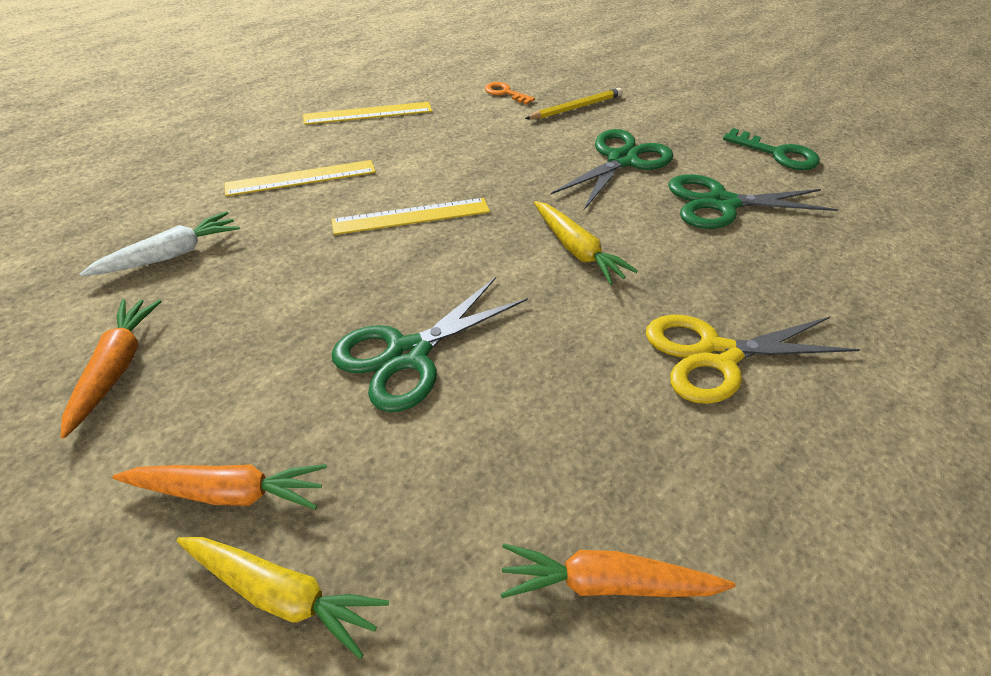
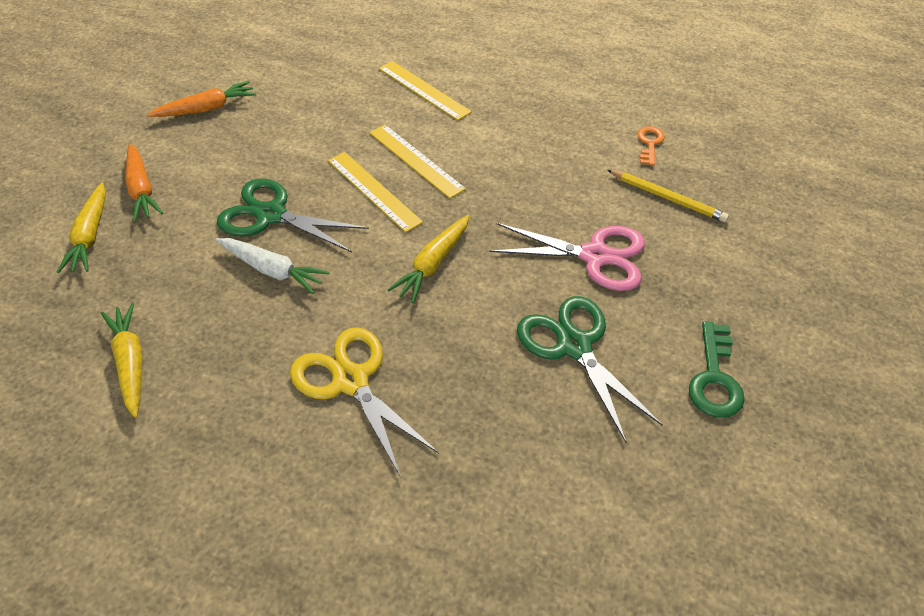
camera: 65 degrees right, 5 degrees up
white carrot [80,211,240,276] -> white carrot moved to [216,238,330,294]
yellow ruler [303,102,432,125] -> yellow ruler moved to [328,152,423,233]
orange carrot [501,543,735,598] -> yellow carrot [101,303,142,418]
green scissors [551,129,674,211] -> pink scissors [489,223,645,291]

